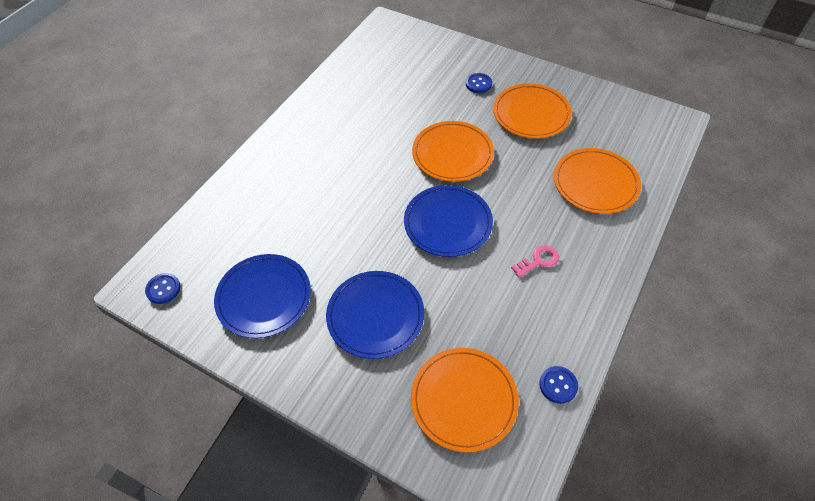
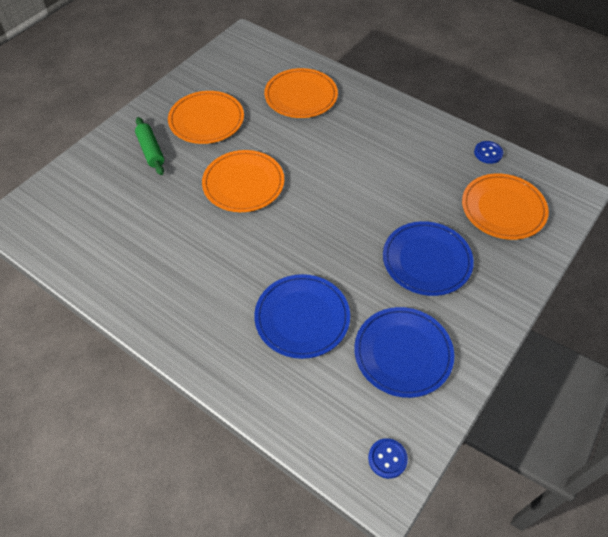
camera: 85 degrees left, 0 degrees up
blue plate [404,185,493,257] -> blue plate moved to [254,274,350,359]
blue button [466,73,492,93] -> green rolling pin [135,117,164,175]
pink key [511,245,559,278] -> none

